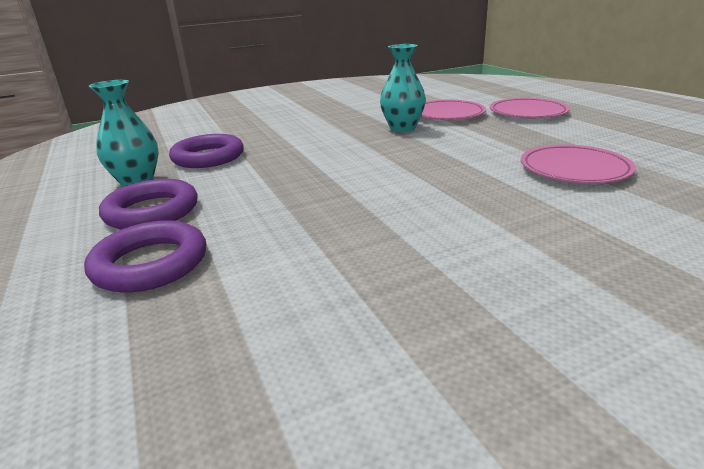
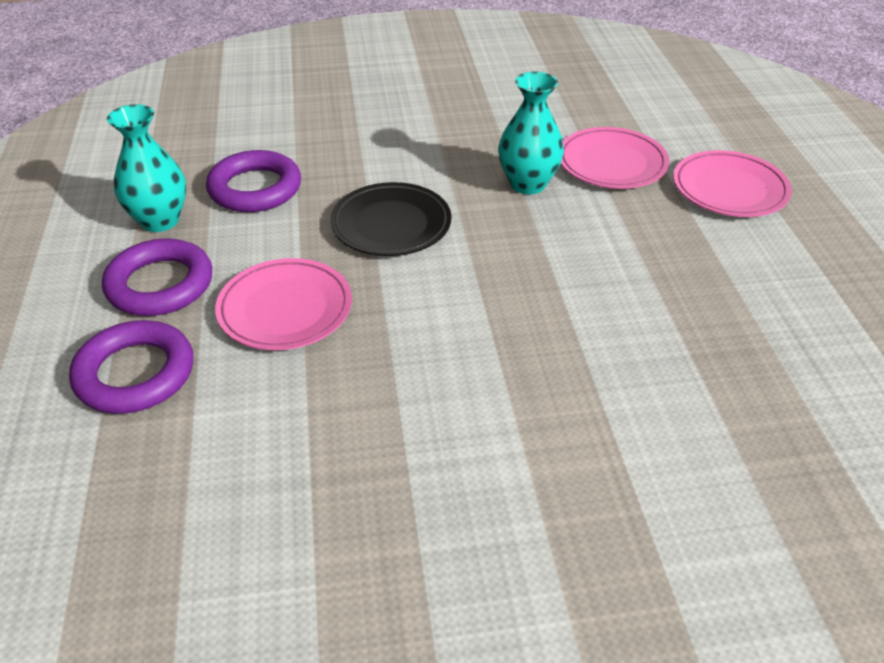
camera: 15 degrees right, 15 degrees up
pink plate [521,145,636,184] -> pink plate moved to [215,258,352,350]
none -> black plate [330,182,451,256]

